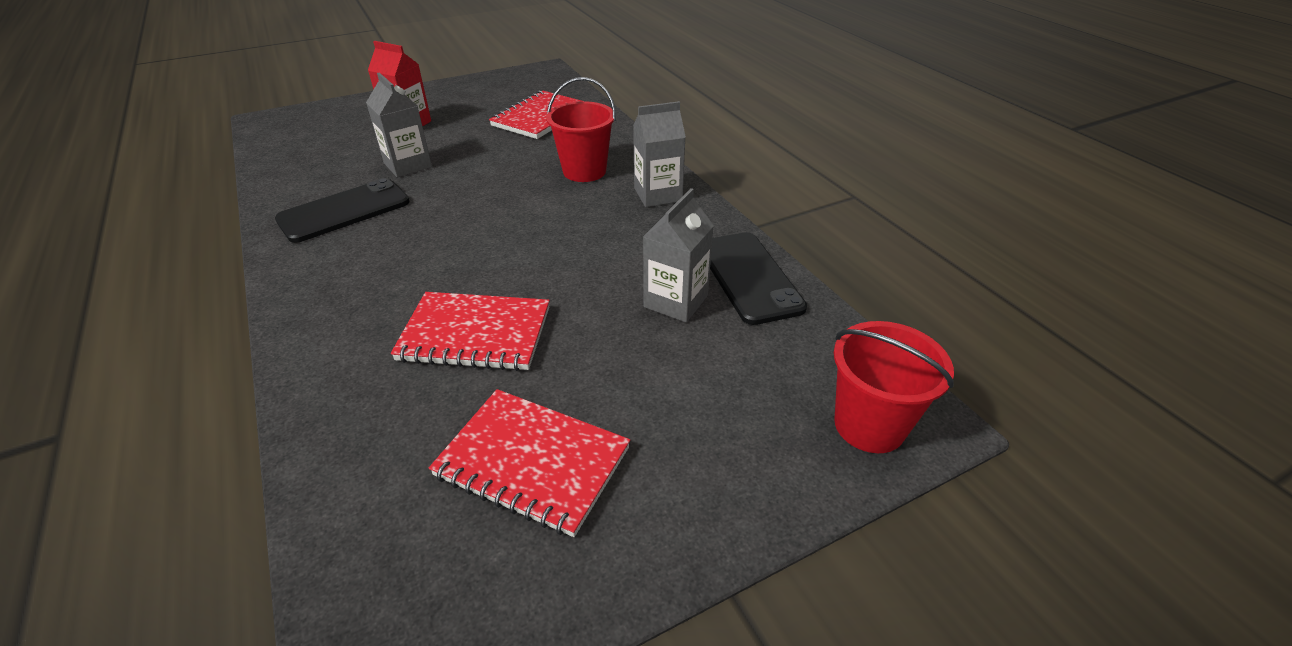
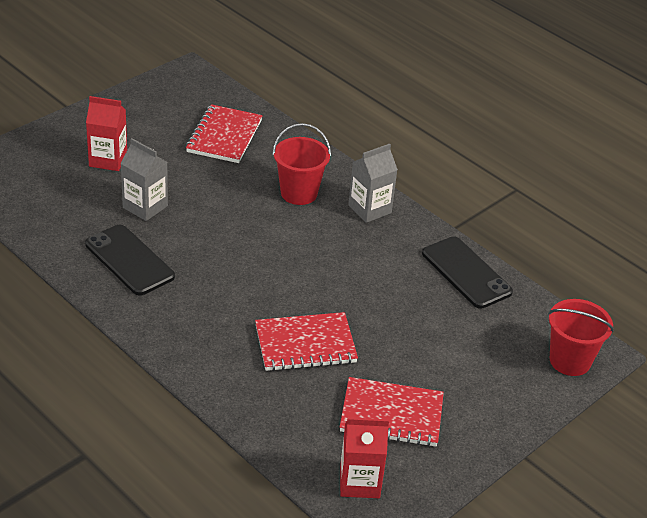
camera: 20 degrees left, 0 degrees up
black phone [275,178,410,243] -> black phone turned 75 degrees counterclockwise [85,225,175,295]
grey carton [643,188,714,322] -> none
none -> red carton [340,417,389,498]

